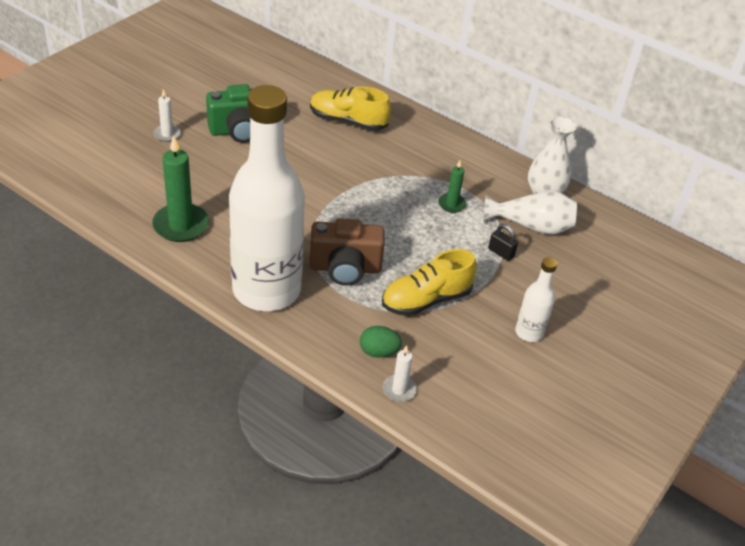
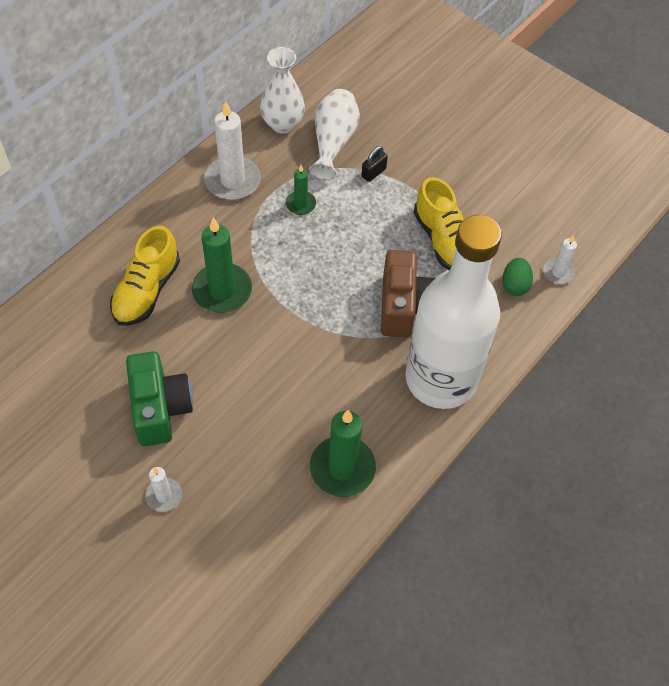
camera: 85 degrees left, 15 degrees up
white bottle [515,257,557,342] -> none
none -> green candle [192,217,252,313]
none -> white candle [204,101,261,200]

